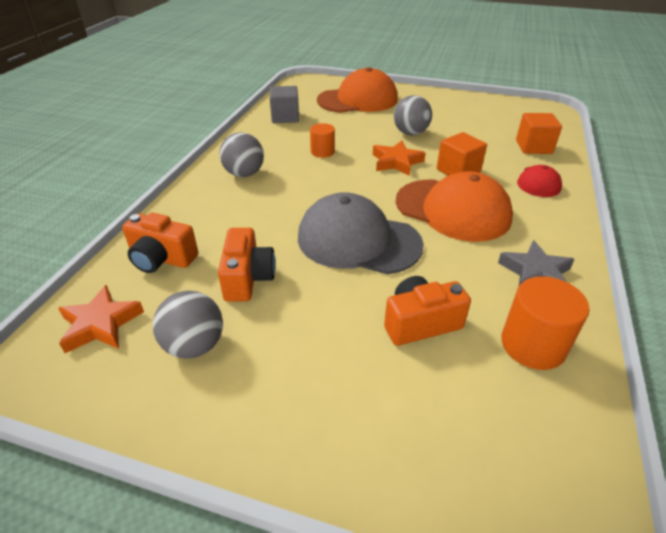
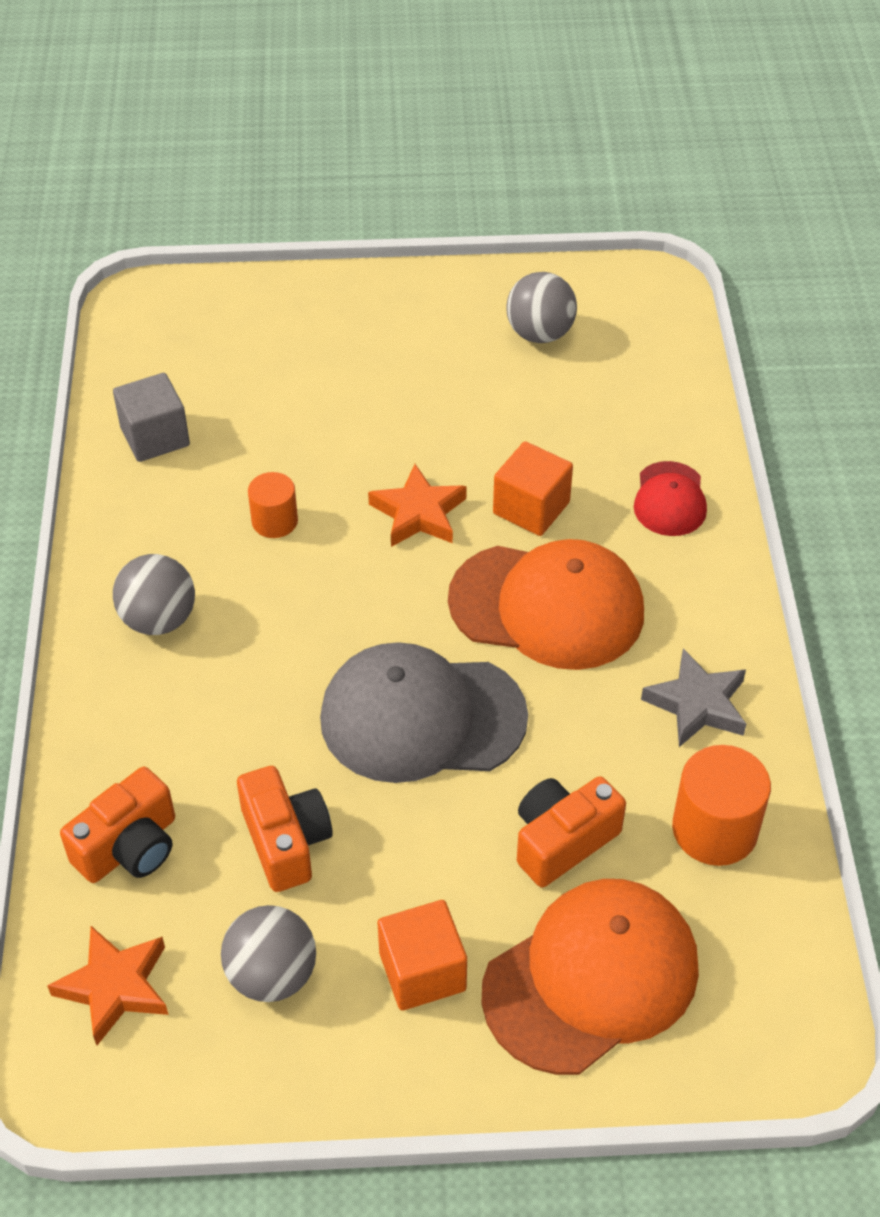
camera: 20 degrees left, 10 degrees up
orange camera [122,213,198,273] -> orange camera turned 45 degrees counterclockwise [60,767,175,883]
orange cap [317,67,398,113] -> orange cap moved to [481,879,699,1075]
grey ball [394,95,432,135] -> grey ball moved to [507,272,577,343]
orange cube [516,113,562,154] -> orange cube moved to [378,900,467,1011]

